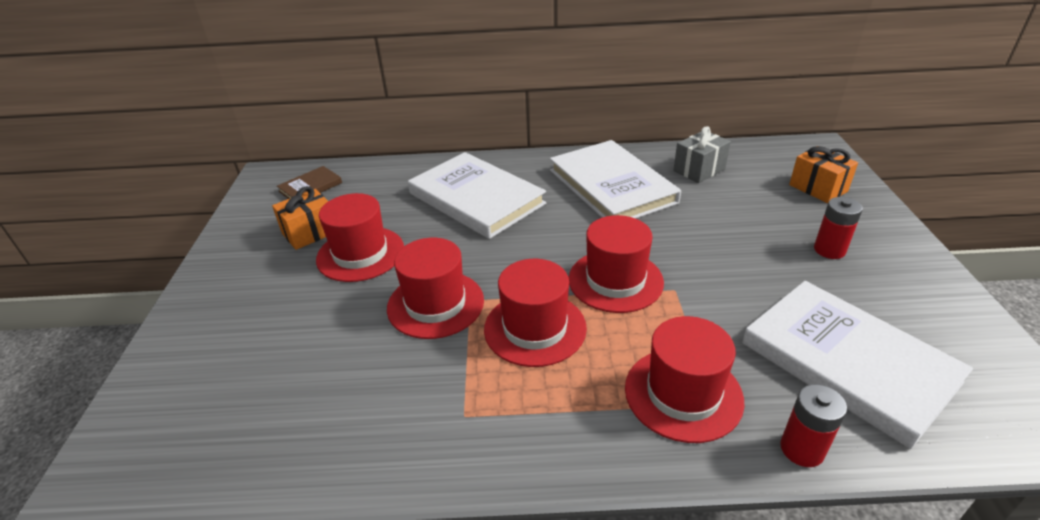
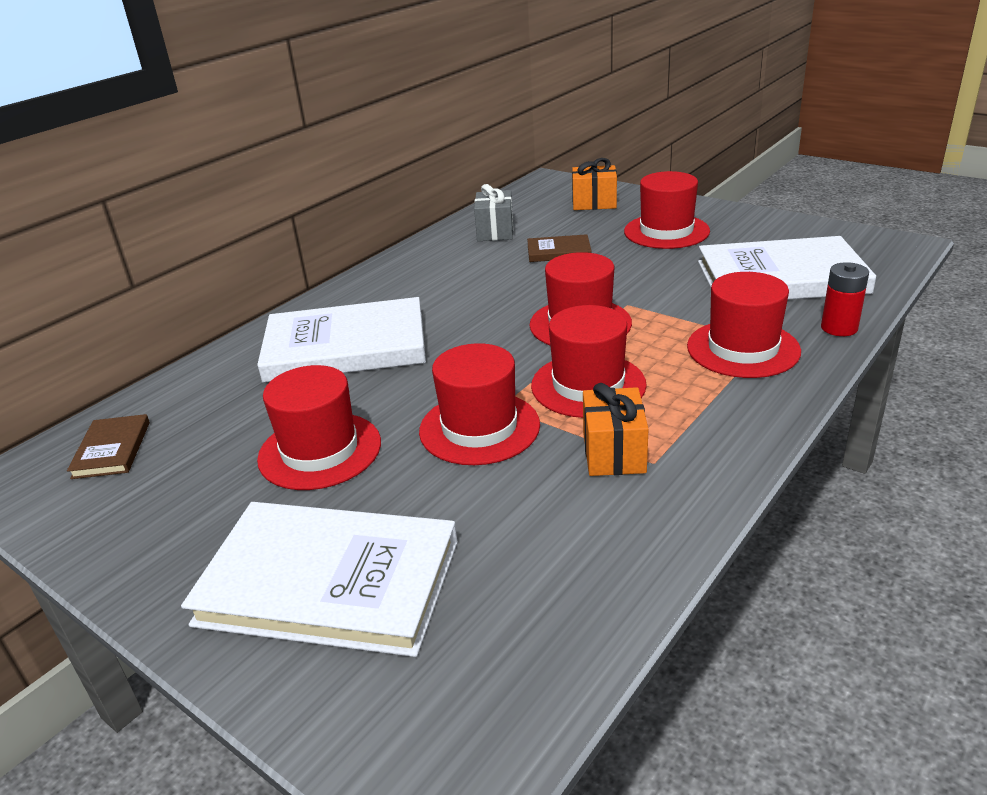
camera: 50 degrees left, 5 degrees down
orange gift [272,186,328,250] -> orange gift moved to [583,383,648,476]
white book [550,140,681,219] -> white book moved to [181,502,458,657]
red battery [814,197,863,259] -> red hat [624,171,710,249]
none -> brown book [527,234,592,262]

